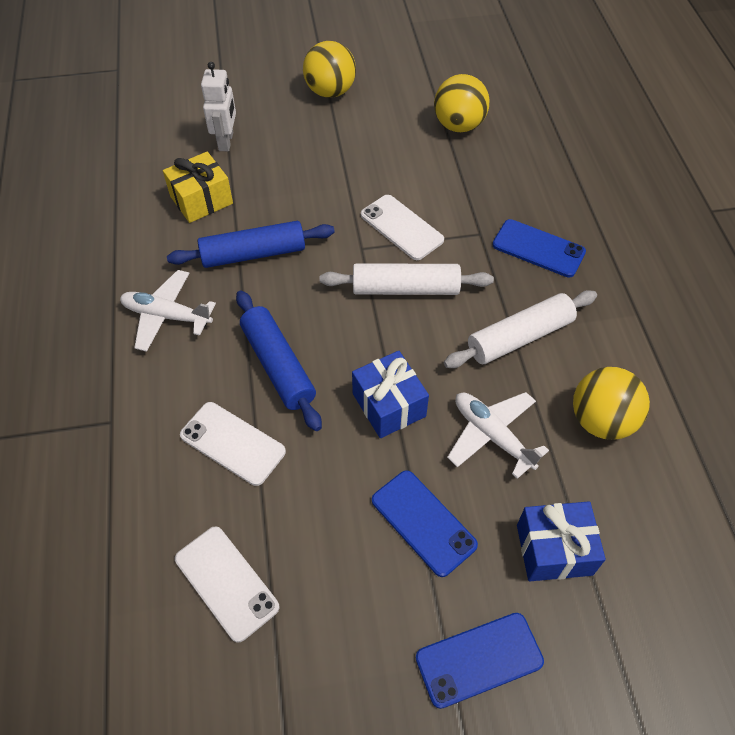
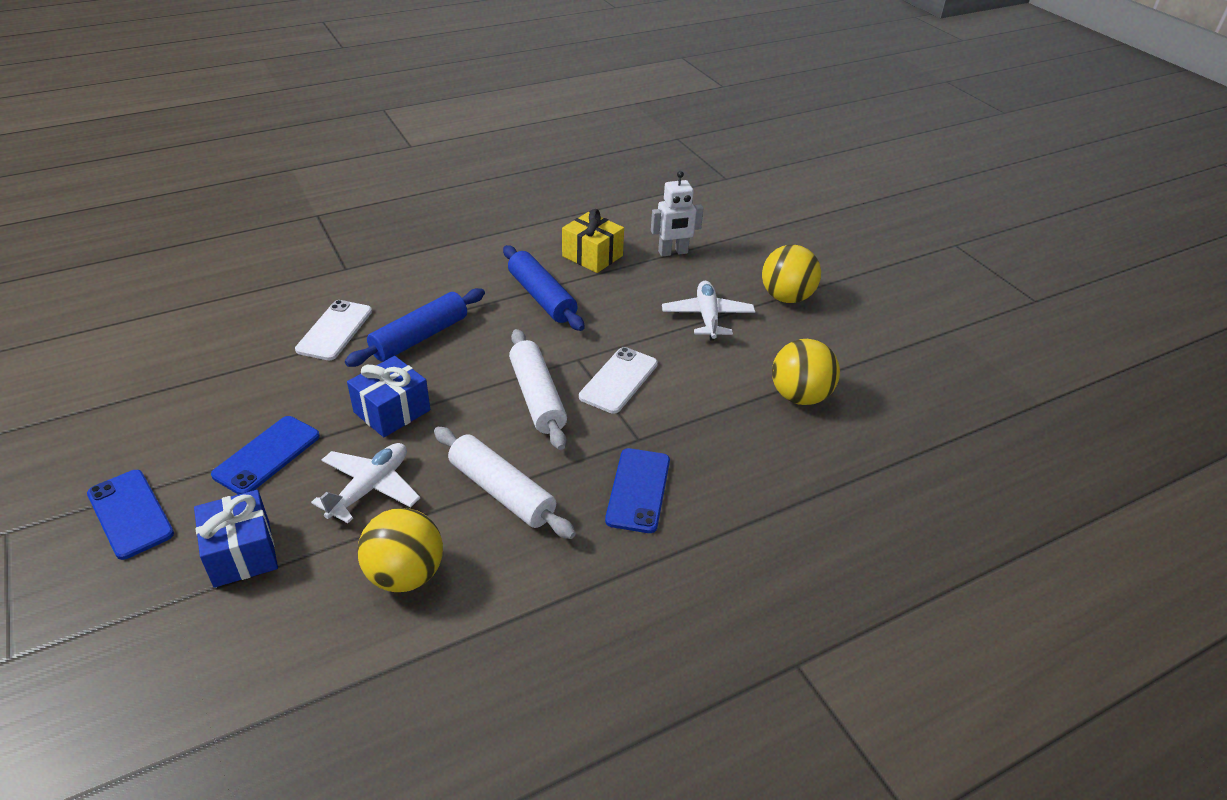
camera: 70 degrees right, 15 degrees down
white plane [120,270,216,352] -> white plane moved to [662,281,755,340]
white phone [175,526,279,643] -> none

